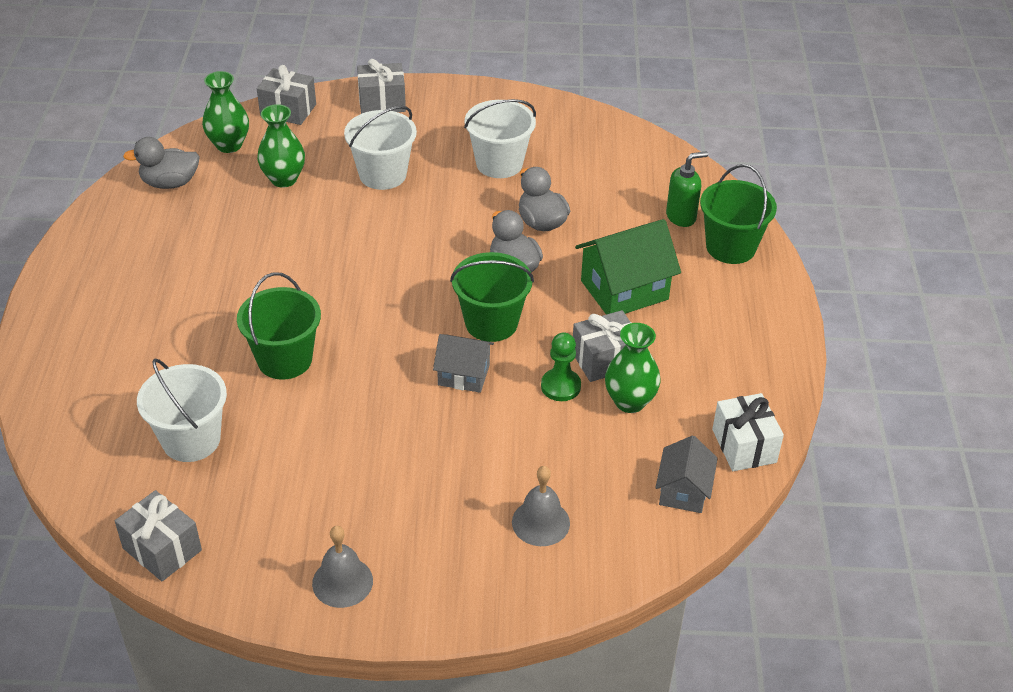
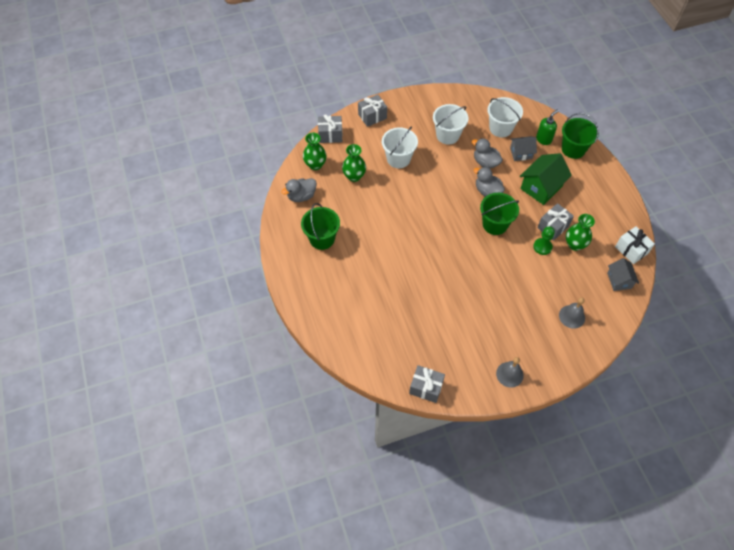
camera: 20 degrees left, 15 degrees up
white bucket [137,358,227,462] -> white bucket moved to [487,97,523,137]
green bucket [237,272,321,380] -> green bucket moved to [301,203,340,250]
grey house [433,334,494,393] -> grey house moved to [510,136,537,161]

